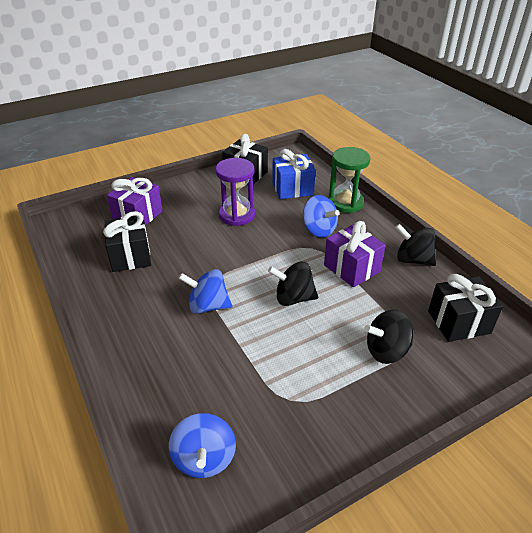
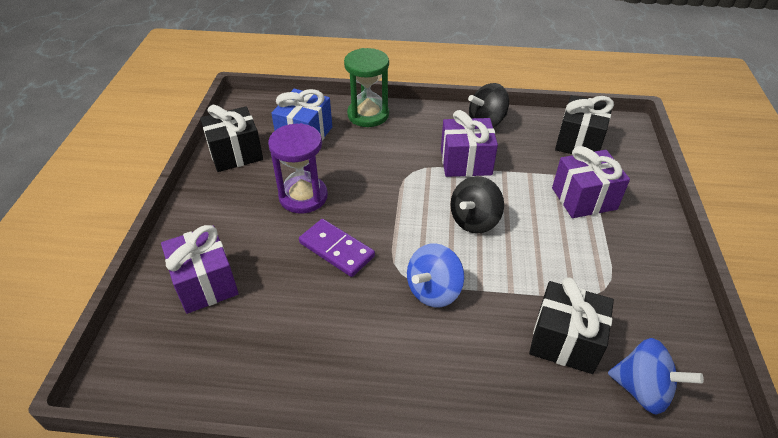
camera: 55 degrees left, 5 degrees up
black gift [103,211,151,272] -> black gift moved to [529,277,614,374]
blue spinning top [303,195,340,237] -> none
black spinning top [364,310,413,364] -> purple gift [552,146,630,218]
none -> purple domino [299,219,375,277]

